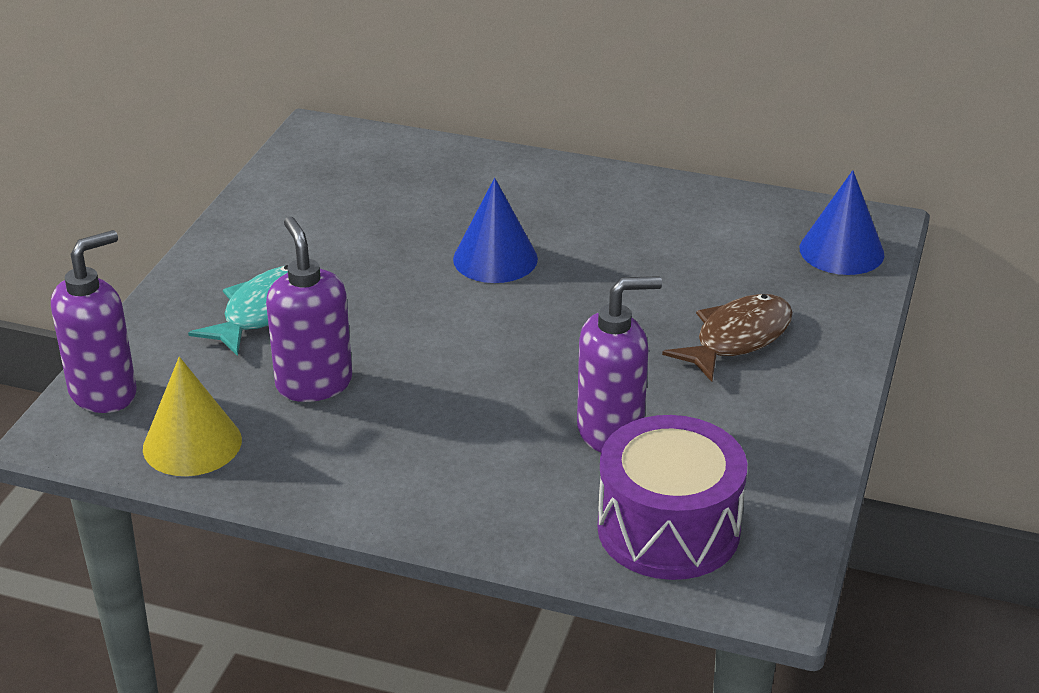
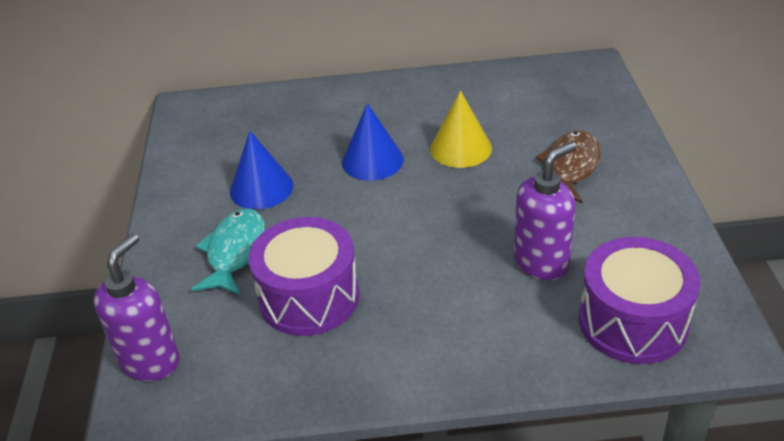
camera: 20 degrees left, 5 degrees up
yellow cone [143,357,242,476] -> yellow cone moved to [430,91,492,168]
purple soap dispenser [266,217,352,402] -> purple drum [248,217,359,336]
blue cone [800,170,884,275] -> blue cone moved to [230,131,293,209]

